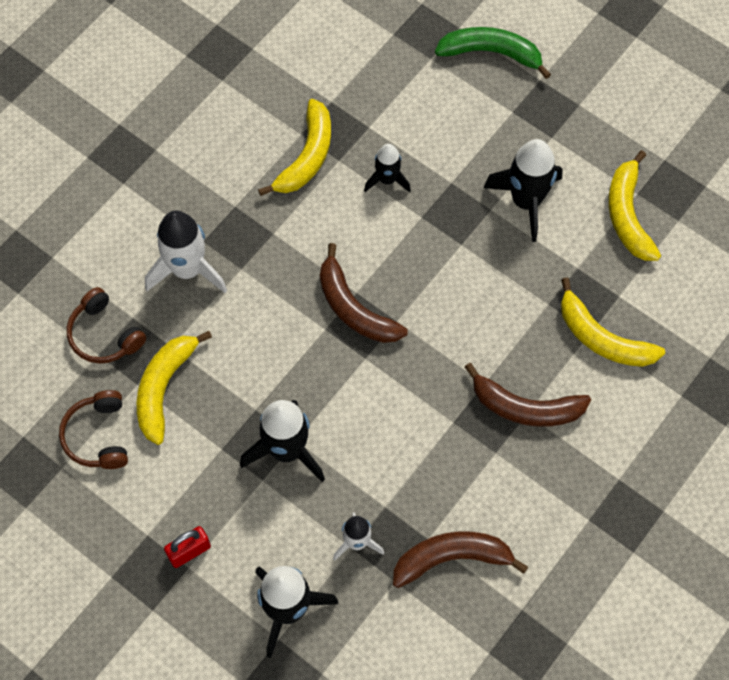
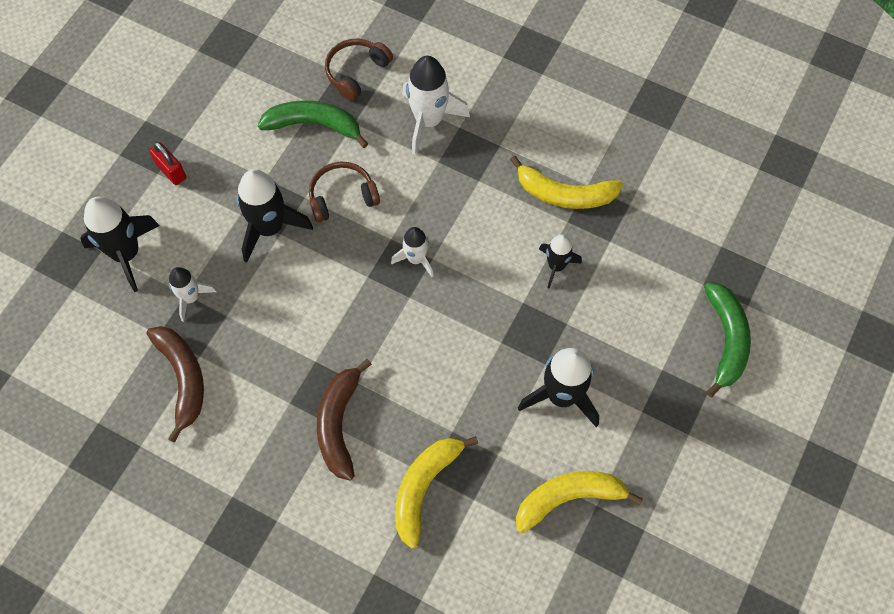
camera: 80 degrees right, 0 degrees up
brown headphones [59,390,128,469] -> brown headphones moved to [309,162,380,222]
yellow banana [137,331,212,445] -> green banana [258,100,368,148]
brown banana [320,243,407,343] -> white rocket [391,227,433,277]

